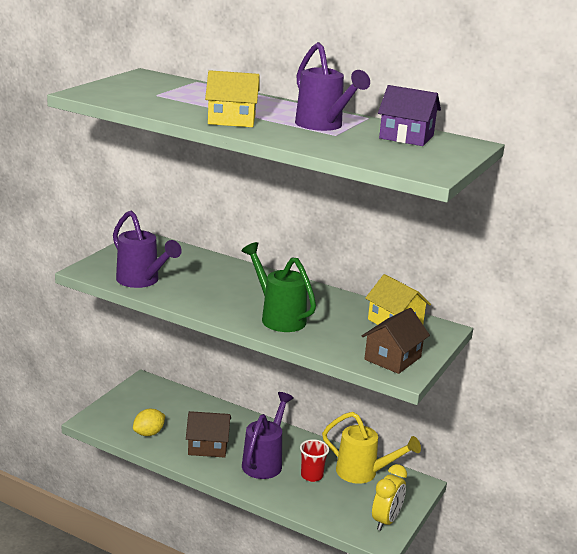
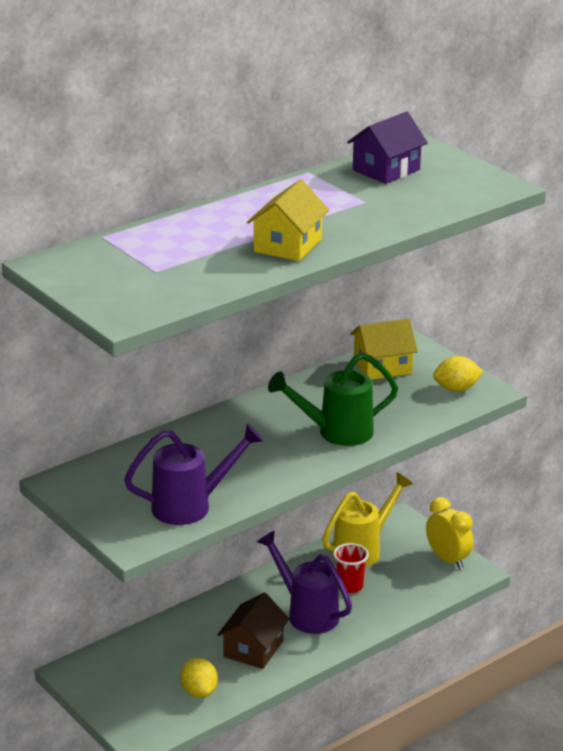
camera: 65 degrees left, 5 degrees up
purple watering can [295,42,370,131] -> none
brown house [362,308,430,374] -> yellow lemon [433,356,483,392]

